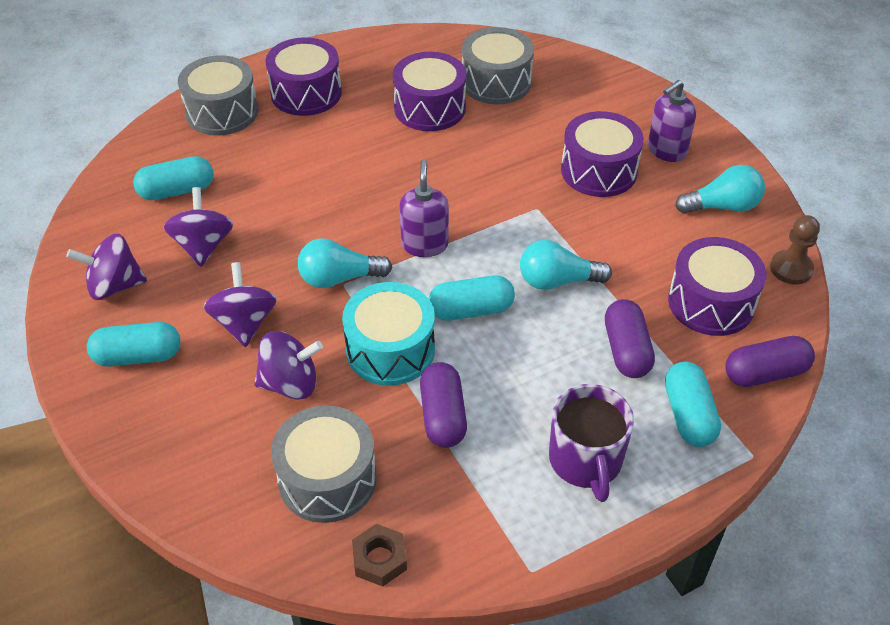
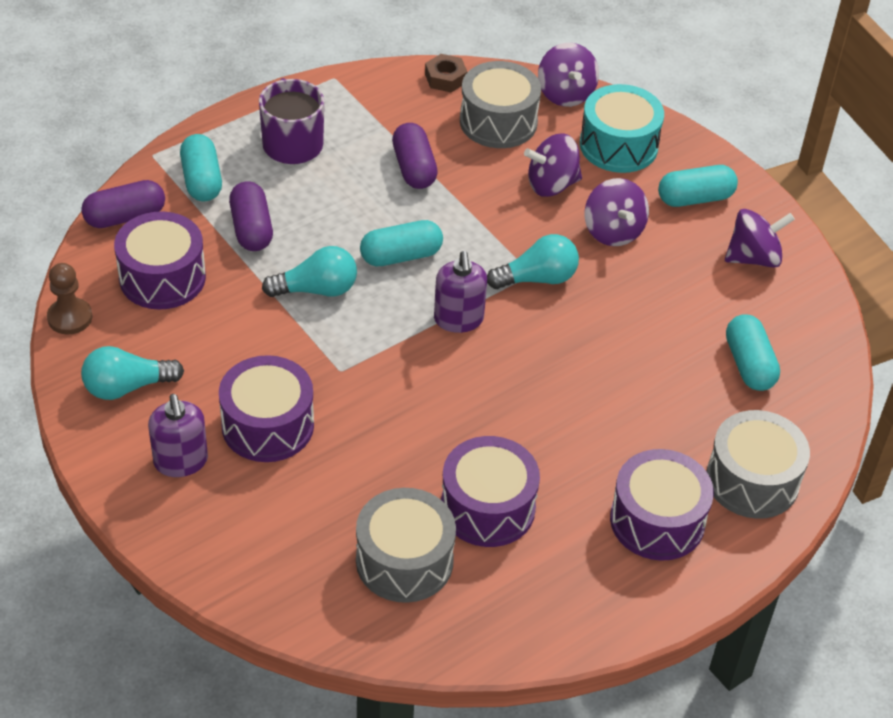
camera: 170 degrees right, 0 degrees up
turquoise capsule [133,156,214,200] -> turquoise capsule turned 75 degrees counterclockwise [726,314,780,391]
purple spinning top [163,187,233,267] -> purple spinning top moved to [538,43,599,107]
turquoise drum [342,282,435,386] -> turquoise drum moved to [580,84,664,173]
purple soap dispenser [648,80,696,162] -> purple soap dispenser turned 120 degrees clockwise [148,394,208,477]

